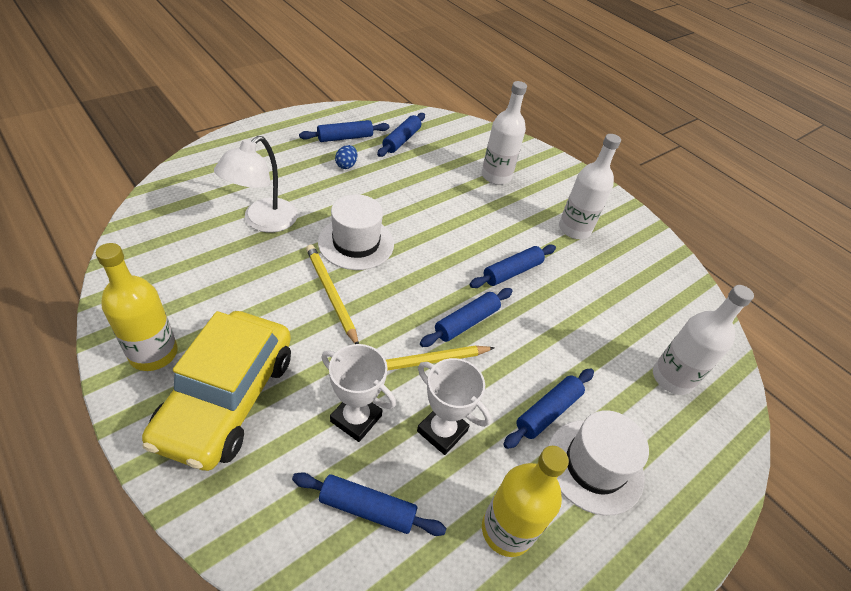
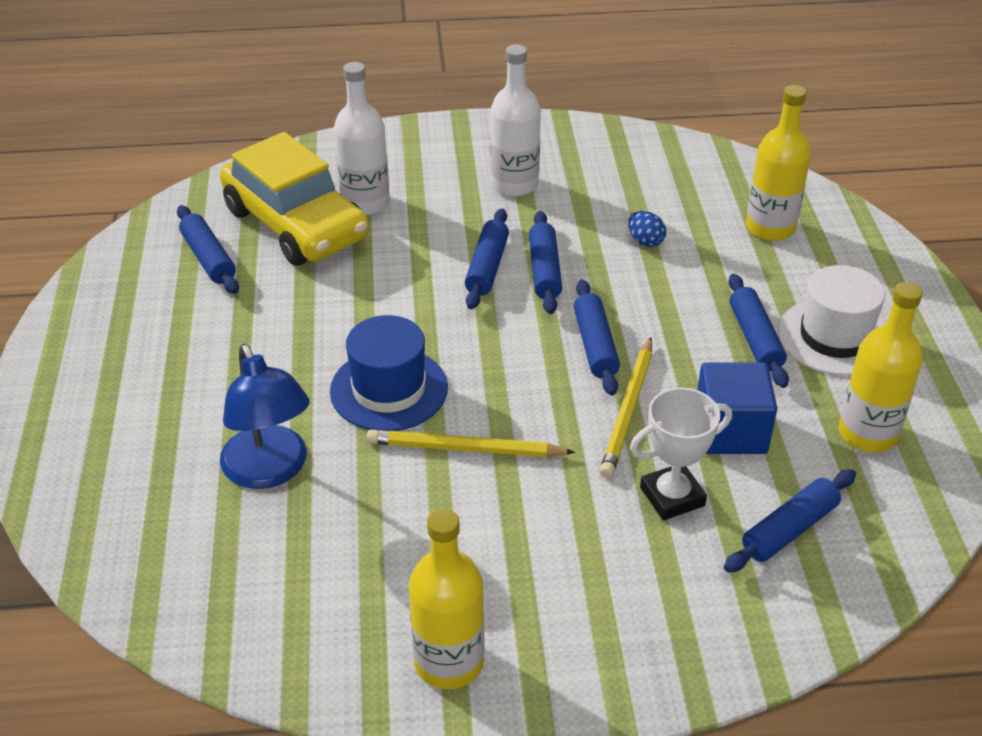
camera: 50 degrees left, 5 degrees down
yellow car [142,311,291,471] -> yellow car moved to [220,132,369,266]
white lamp [214,136,298,232] -> blue lamp [220,344,310,489]
blue rolling pin [299,120,389,142] -> blue rolling pin moved to [465,209,509,309]
white hat [318,194,394,270] -> blue hat [330,315,448,431]
blue egg [335,145,357,169] -> blue egg moved to [628,211,666,247]
white trophy [417,358,491,455] -> blue cube [697,362,778,454]
white bottle [653,285,754,395] -> yellow bottle [746,85,811,241]

